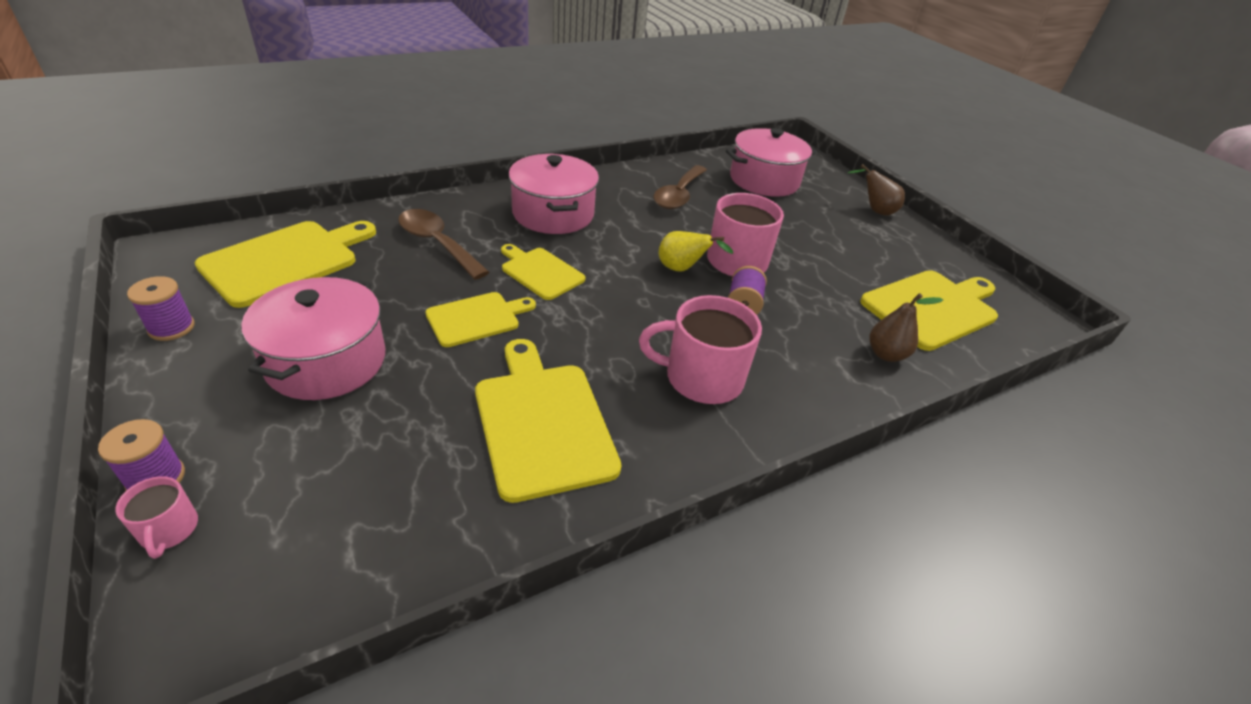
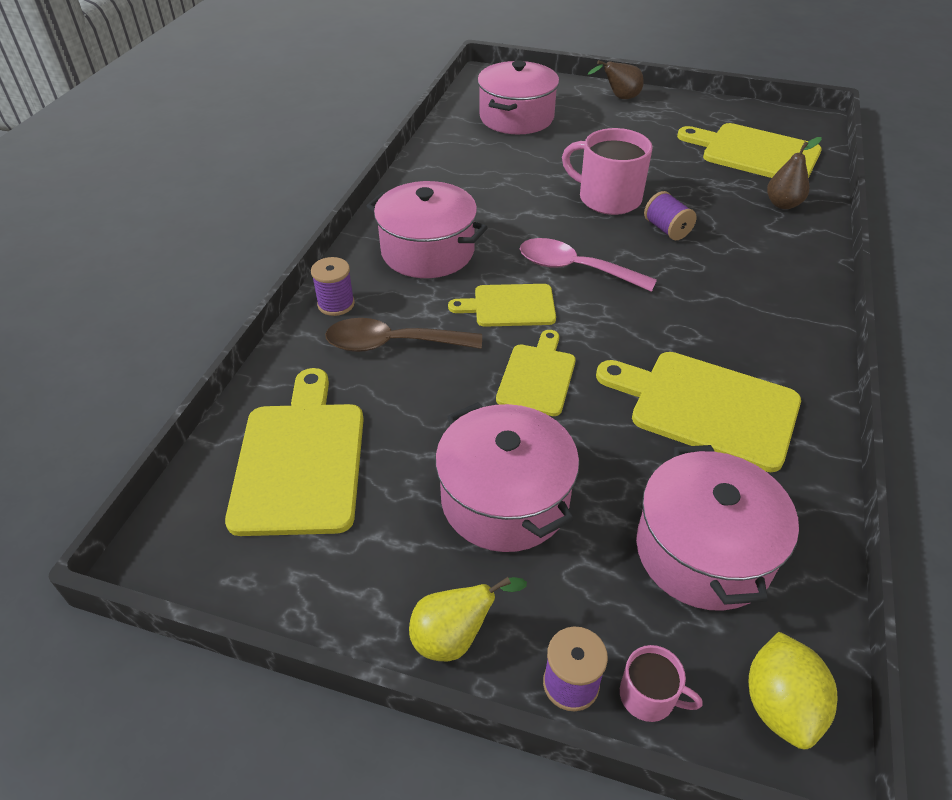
camera: 40 degrees left, 5 degrees up
purple spool [127,276,195,341] -> purple spool moved to [311,257,355,316]
pink mug [639,295,762,404] -> none
brown spoon [653,165,707,209] -> none
yellow pear [659,231,733,272] -> yellow pear moved to [409,577,527,661]
yellow cutting board [860,270,998,351] -> yellow cutting board turned 75 degrees counterclockwise [677,123,822,178]
none -> pink spoon [520,238,657,292]
none -> pink pot [636,445,799,611]
none -> yellow lemon [749,632,837,749]

